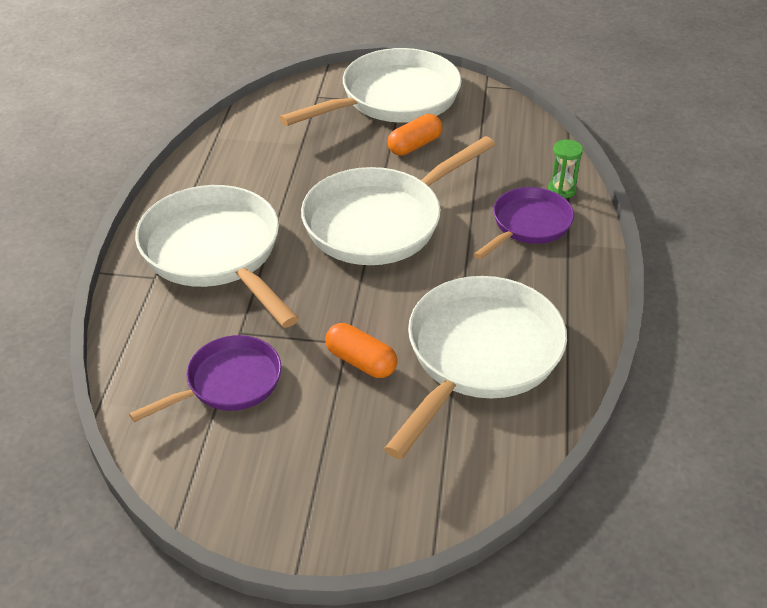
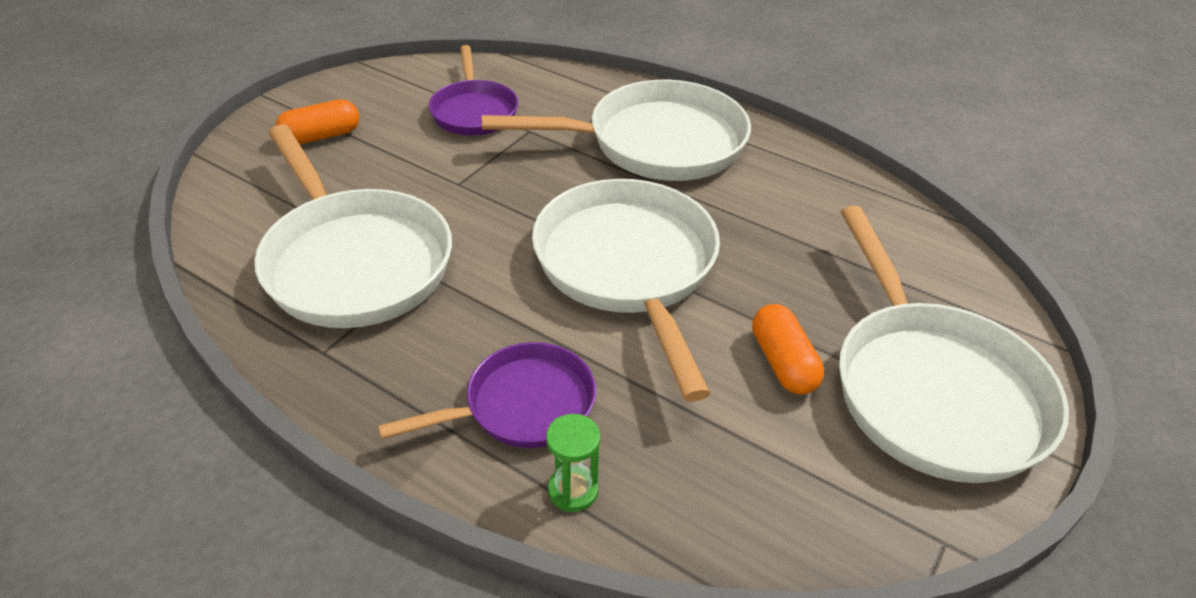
camera: 115 degrees right, 0 degrees up
orange capsule [325,323,397,378] -> orange capsule moved to [275,99,359,144]
purple pan [474,187,574,260] -> purple pan turned 90 degrees counterclockwise [378,342,596,448]

